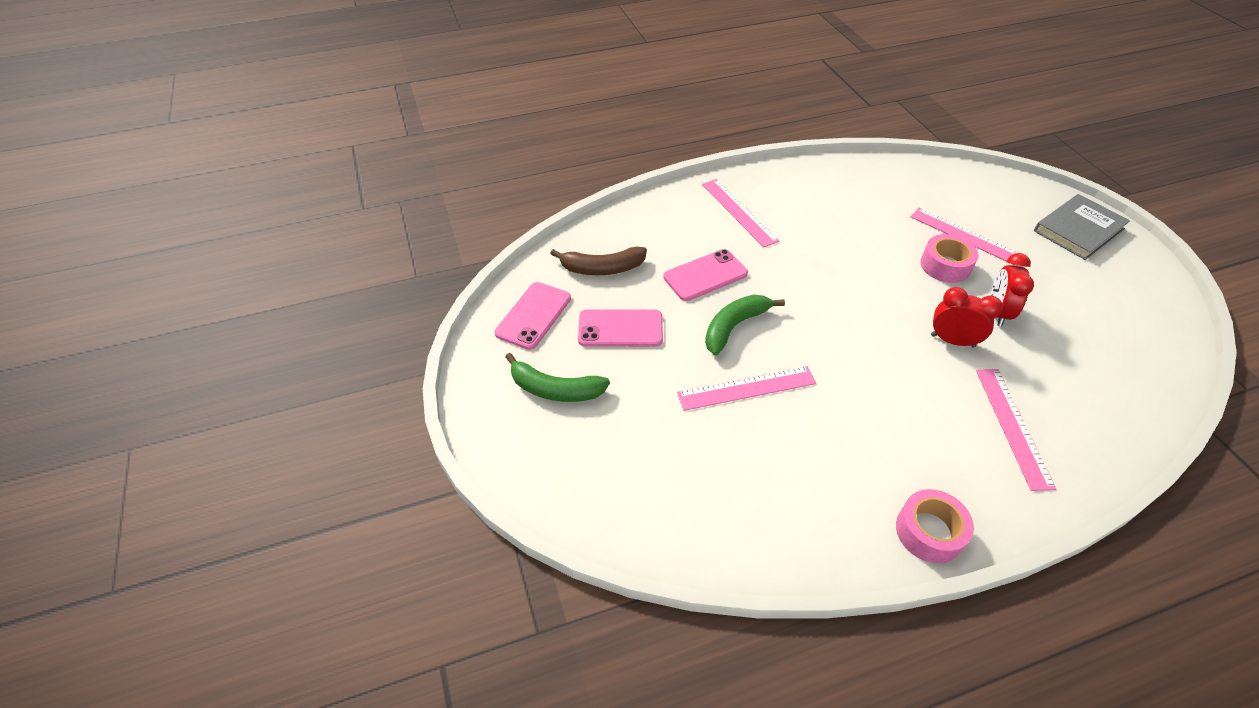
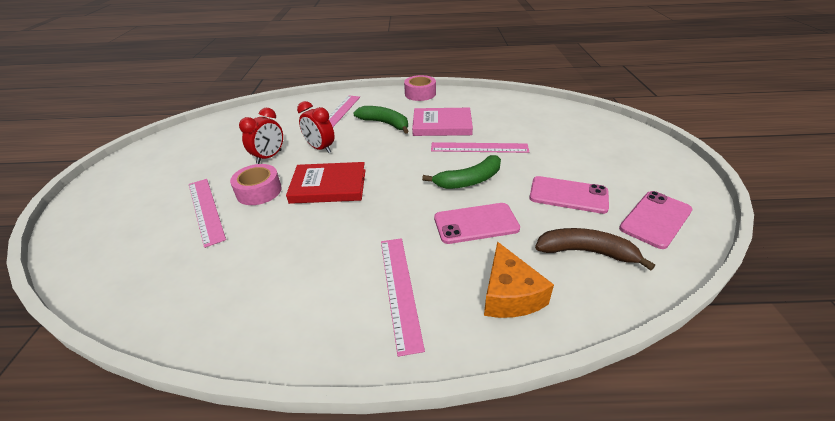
camera: 160 degrees left, 10 degrees down
green banana [506,353,610,402] -> green banana moved to [353,106,409,134]
grey book [1034,194,1130,260] -> none
none -> red book [286,162,366,204]
none -> pink book [412,108,473,136]
none -> orange cheese [484,241,554,318]

